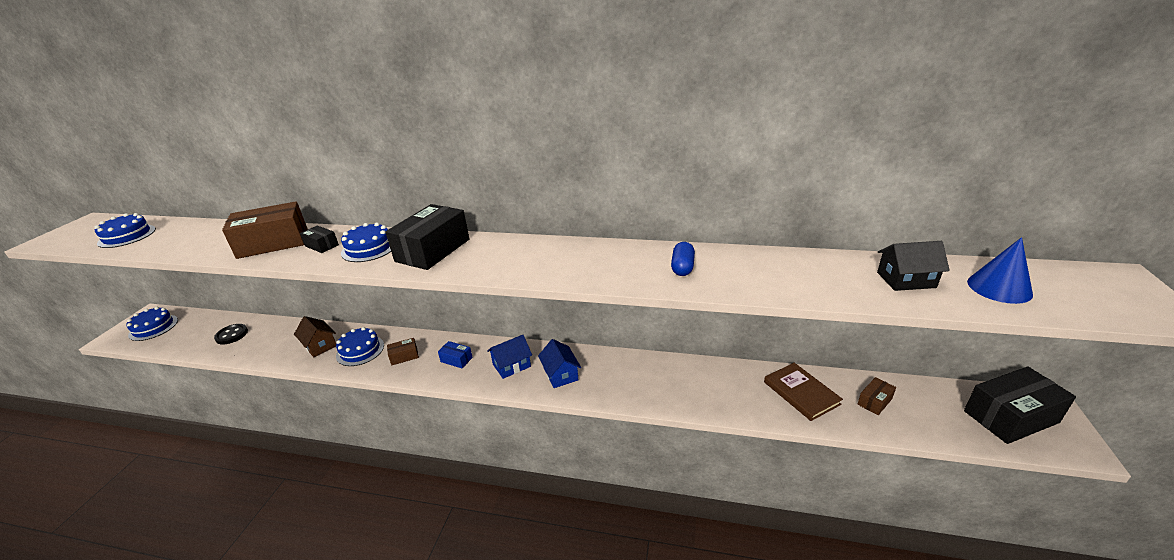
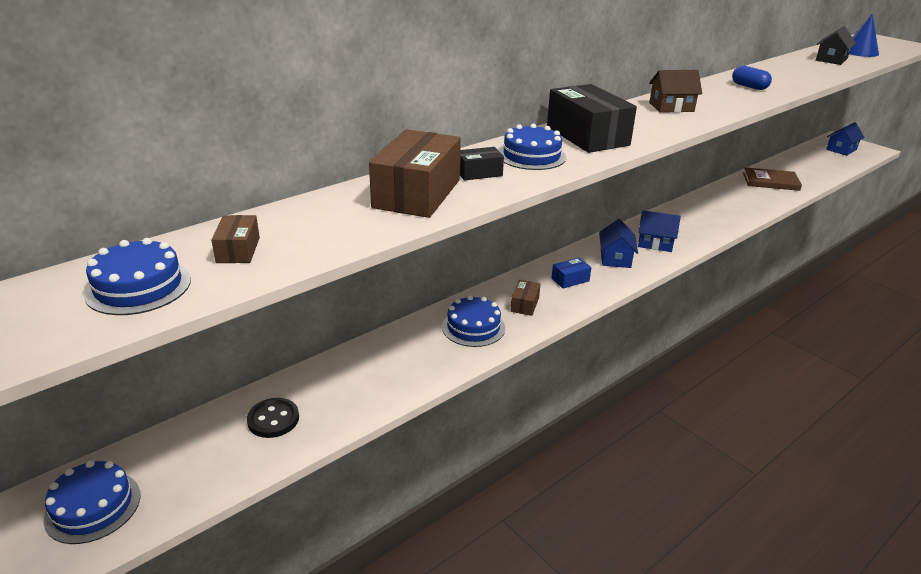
camera: 55 degrees left, 0 degrees up
brown house [294,316,336,357] -> brown house moved to [649,70,702,113]
brown box [857,377,896,415] -> brown box moved to [211,215,260,263]
black box [964,366,1076,444] -> blue house [826,122,865,156]

